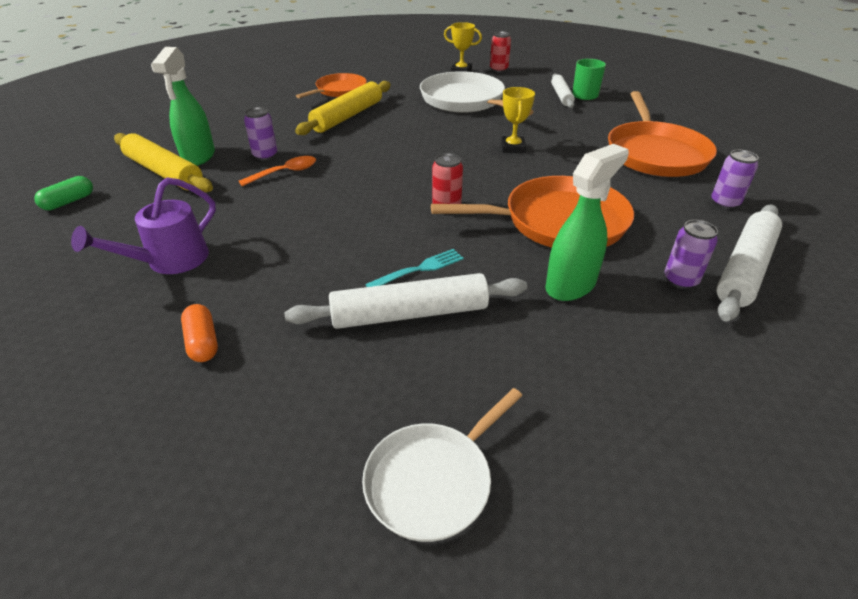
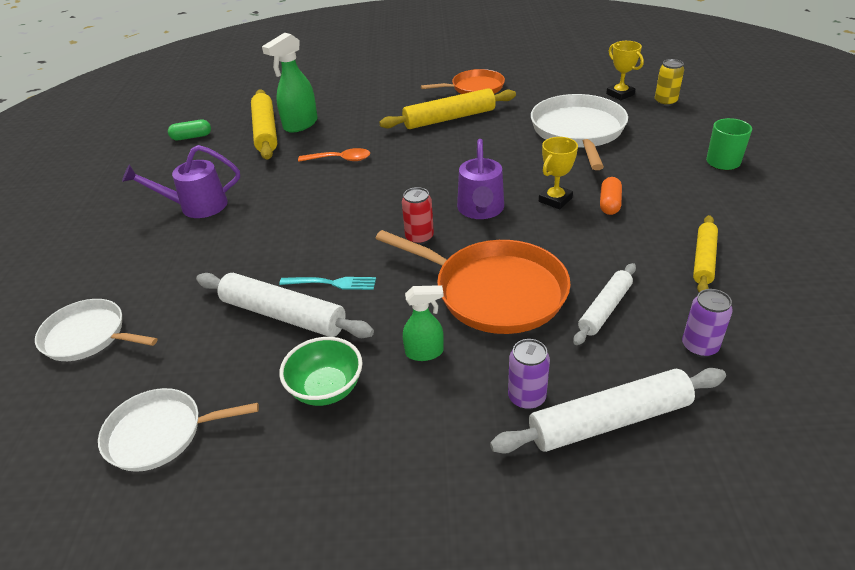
camera: 40 degrees right, 0 degrees up
orange capsule [181,304,218,362] -> orange capsule moved to [600,177,622,215]
purple can [244,107,278,161] -> none
red can [490,31,511,72] -> yellow can [655,59,684,106]
green spray bottle [545,144,629,301] -> green spray bottle [403,285,444,361], size x0.60
white rolling pin [551,74,575,108] -> white rolling pin moved to [573,263,636,345]
orange pan [608,91,717,177] -> yellow rolling pin [693,215,718,292]
none -> white pan [35,299,158,361]
none -> green bowl [279,337,363,406]
none -> purple watering can [457,139,504,219]

